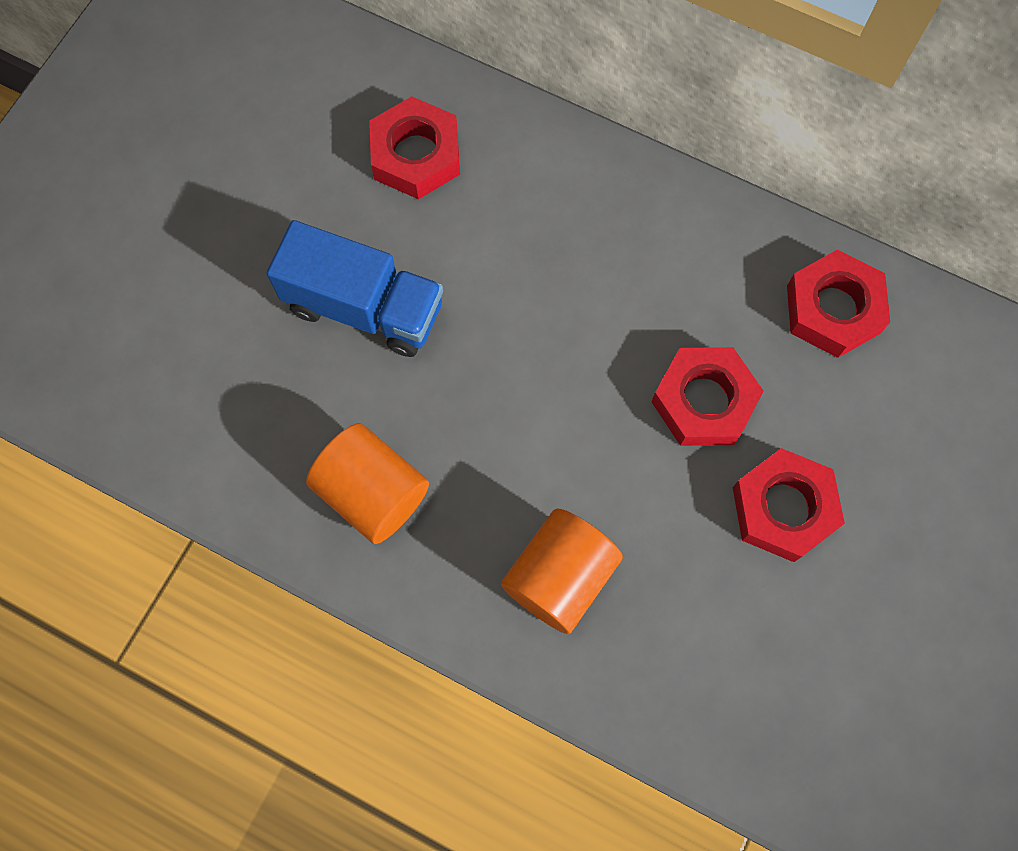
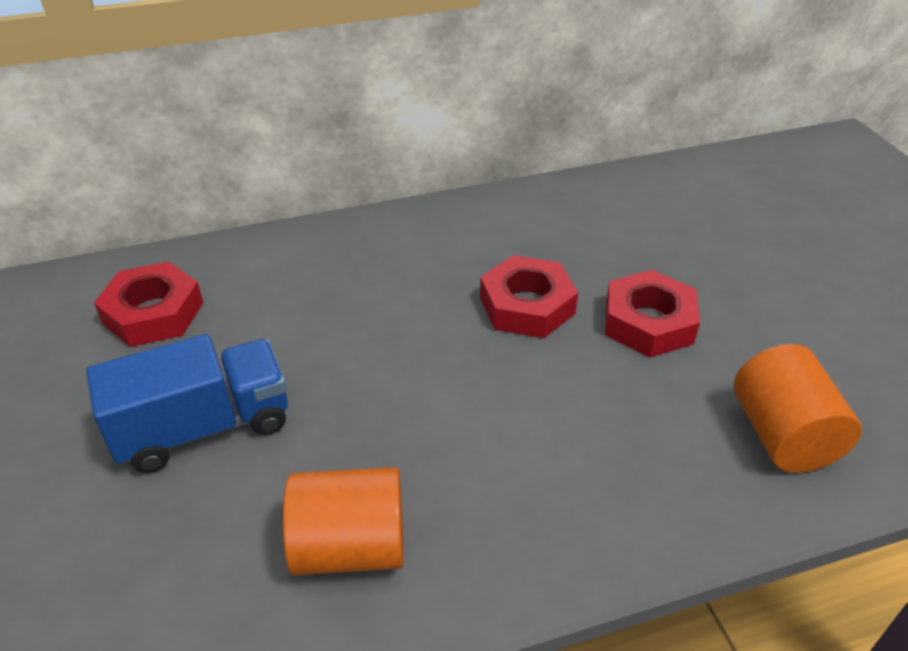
camera: 45 degrees left, 30 degrees down
orange cylinder [501,508,623,634] -> orange cylinder moved to [734,344,862,473]
red nut [787,250,890,358] -> none

